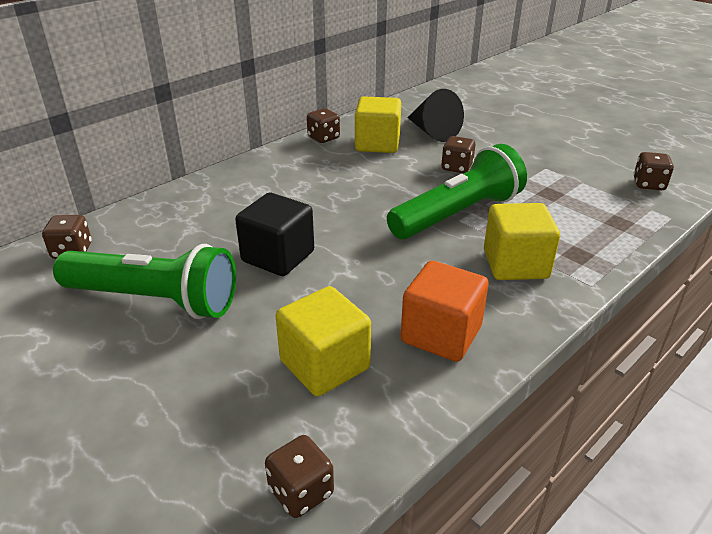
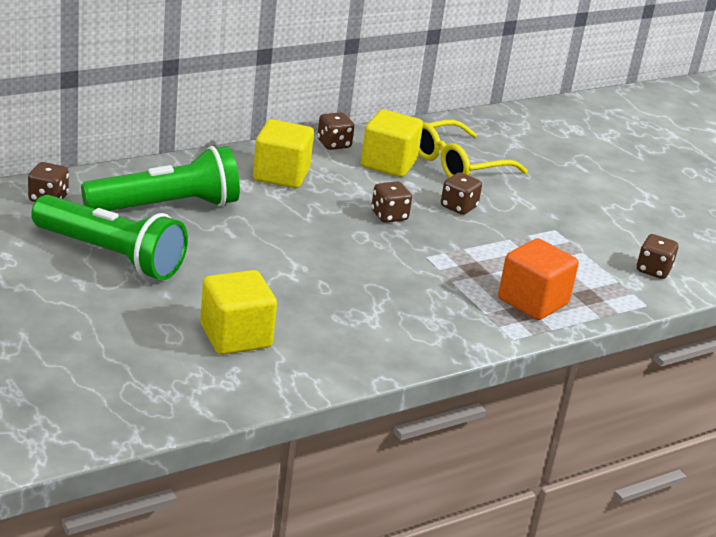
camera: 10 degrees right, 5 degrees down
black cube [235,193,314,276] -> none
brown dice [265,435,334,518] -> brown dice moved to [371,181,412,223]
green flashlight [387,144,527,239] -> green flashlight moved to [81,146,240,211]
orange cube [401,261,489,362] -> orange cube moved to [498,238,579,320]
black cone [407,89,464,142] -> yellow glasses [419,120,528,178]
yellow cube [484,203,560,280] -> yellow cube moved to [253,119,314,188]

